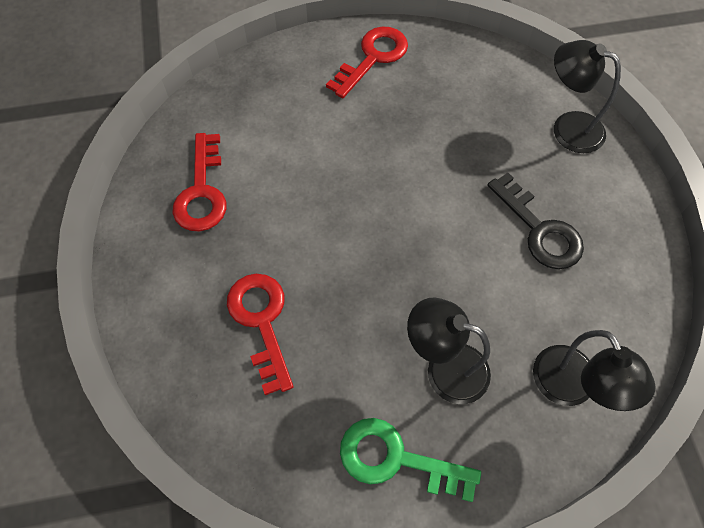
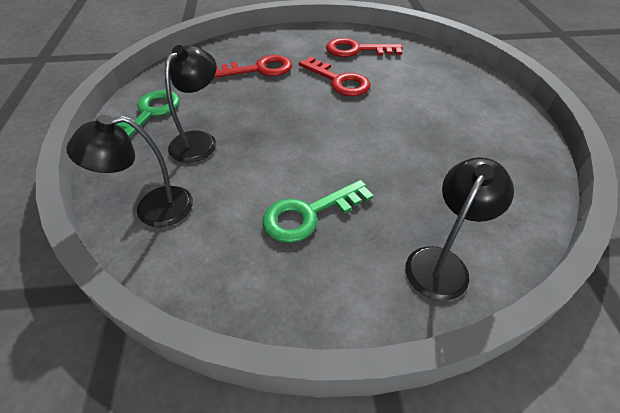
camera: 95 degrees right, 15 degrees down
red key [326,26,408,98] -> red key moved to [299,57,370,96]
black key [488,173,584,269] -> green key [262,180,373,243]

